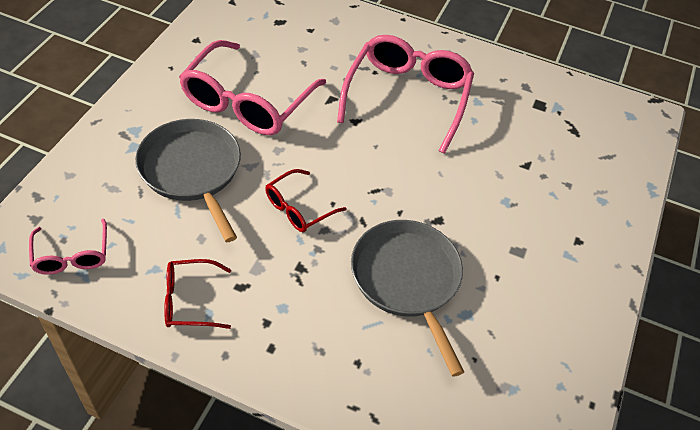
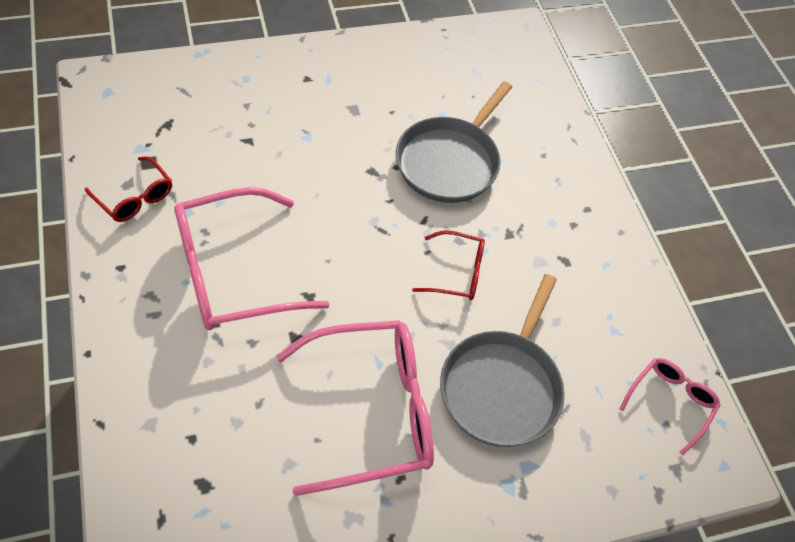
camera: 130 degrees left, 5 degrees up
red glasses [164,259,231,329] -> red glasses moved to [85,156,172,222]

